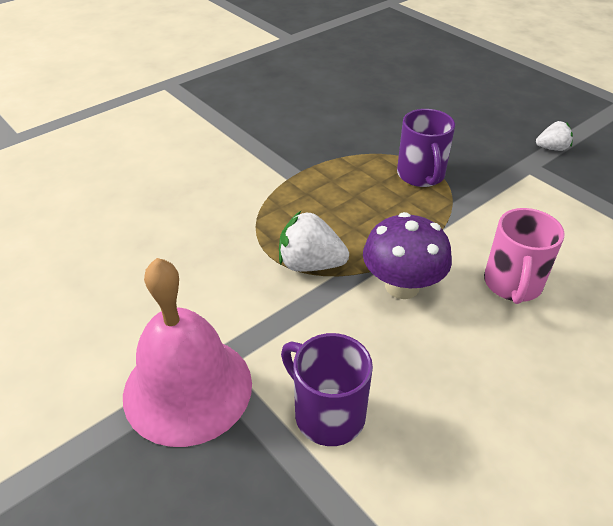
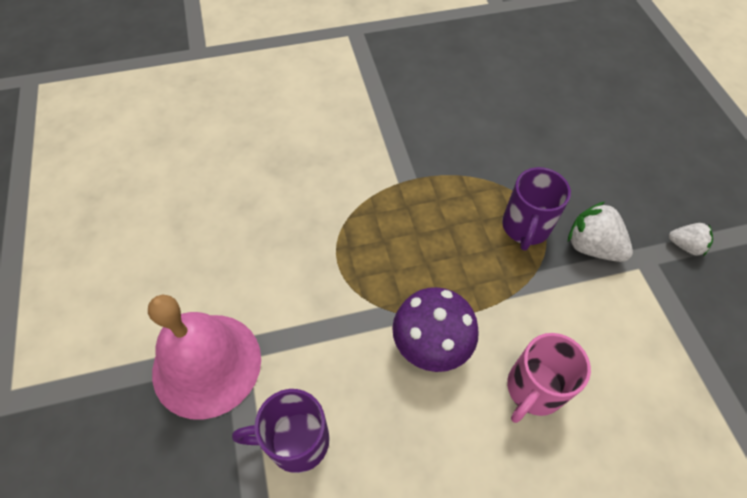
camera: 25 degrees right, 15 degrees up
white strawberry [279,211,349,272] -> white strawberry moved to [568,201,633,262]
purple mug [281,333,373,446] -> purple mug turned 75 degrees counterclockwise [232,389,330,473]

